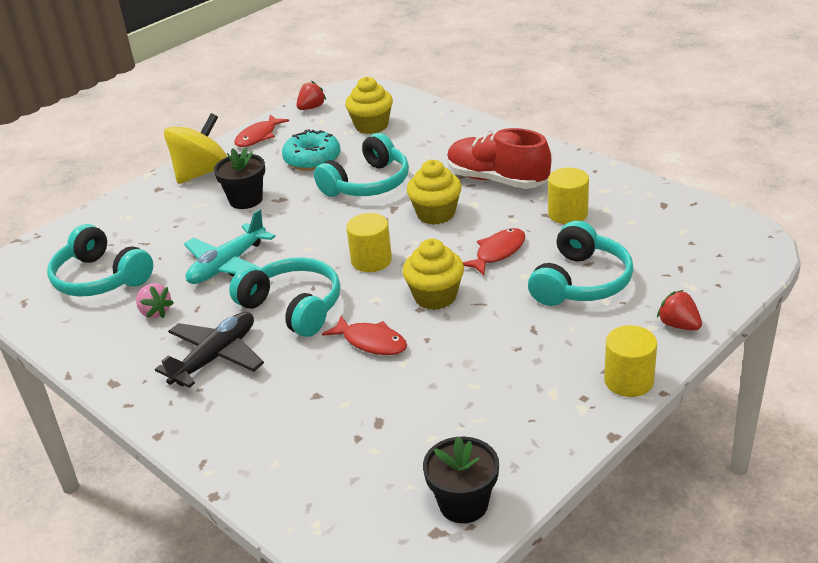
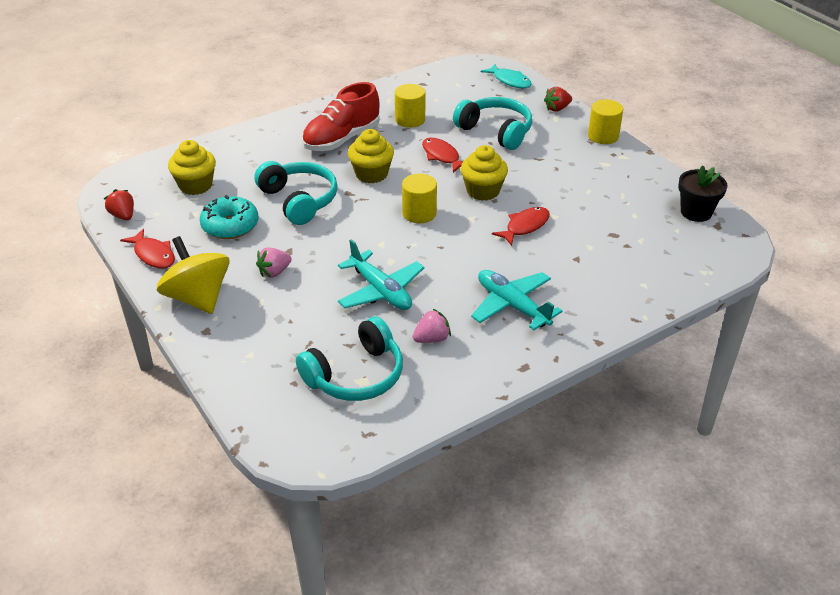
camera: 80 degrees left, 5 degrees up
black plane [155,312,264,388] -> turquoise plane [471,270,562,330]
black flower pot [214,147,265,209] -> pink strawberry [256,247,291,278]
turquoise headphones [229,257,340,337] -> none
none -> turquoise fish [481,64,532,88]

